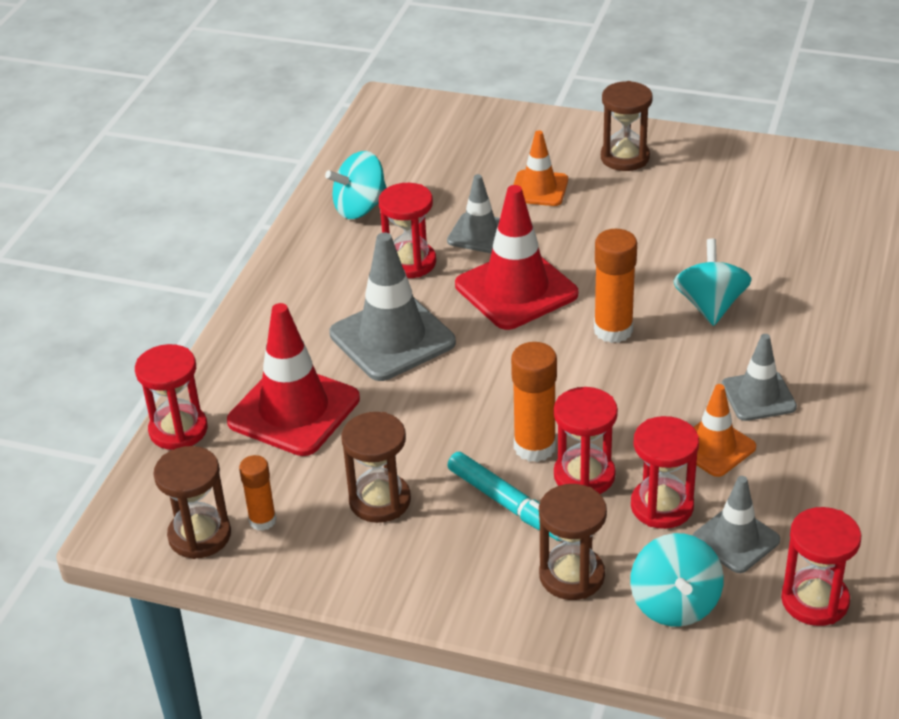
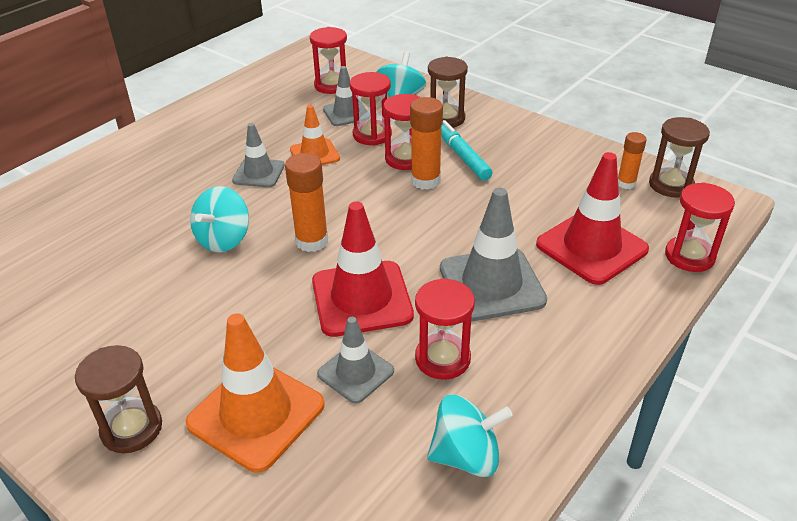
camera: 160 degrees left, 0 degrees up
brown hourglass [342,412,411,523] -> none
orange traffic cone [513,130,568,206] -> orange traffic cone [185,313,325,472], size x1.70

